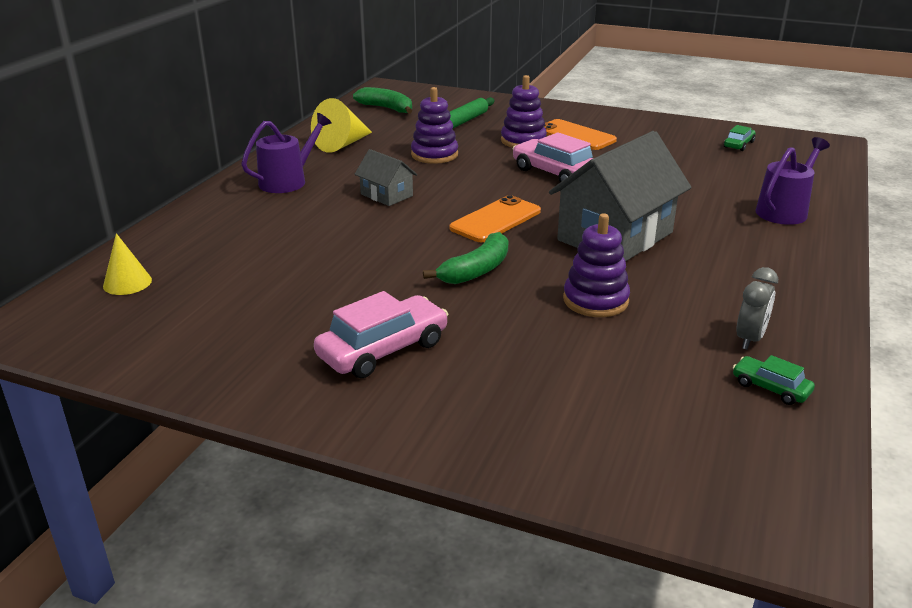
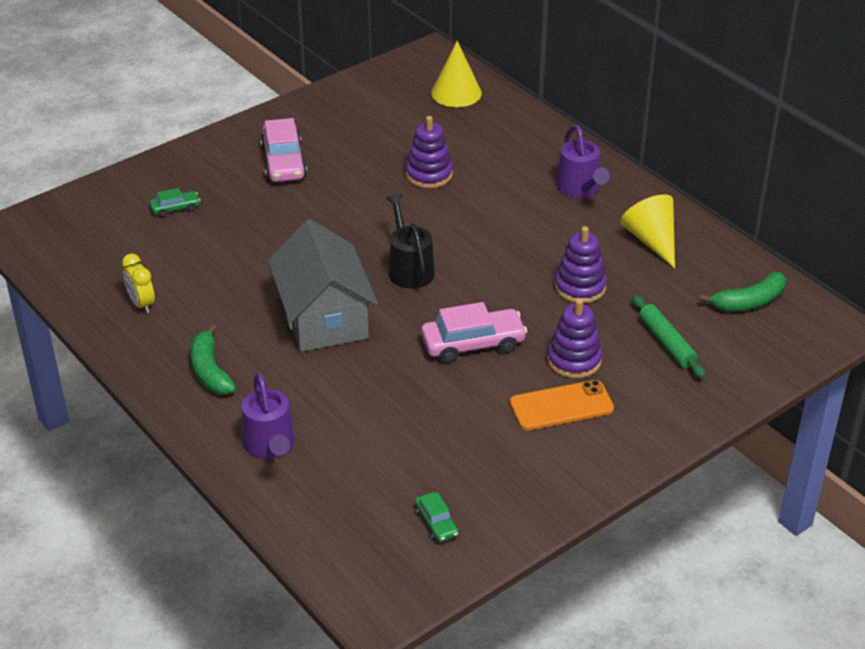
camera: 120 degrees right, 10 degrees up
yellow cone [103,233,152,295] -> yellow cone [431,41,482,107], size x1.55
grey house [355,149,417,206] -> none
green banana [423,232,509,284] -> green banana moved to [190,324,236,395]
orange phone [449,195,541,242] -> black watering can [386,194,435,288]
purple stacking toy [563,213,630,317] -> purple stacking toy moved to [406,116,453,188]
green car [733,355,815,405] -> green car moved to [150,188,200,217]
grey clock [736,267,778,350] -> yellow clock [122,254,155,314]

